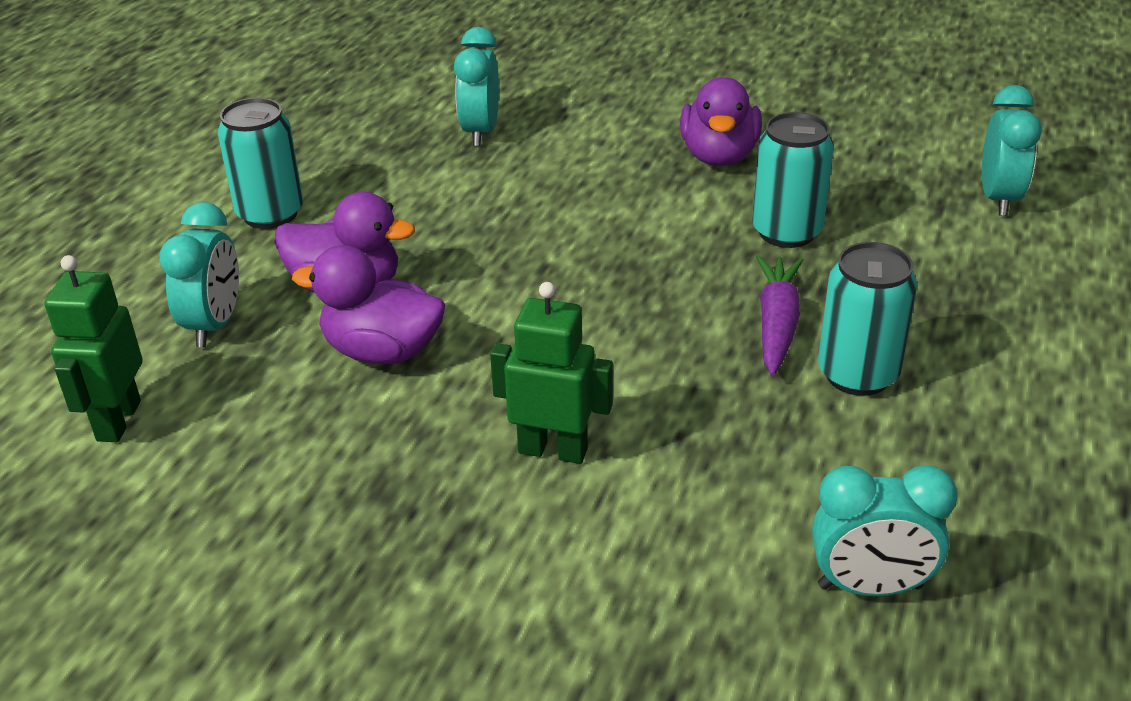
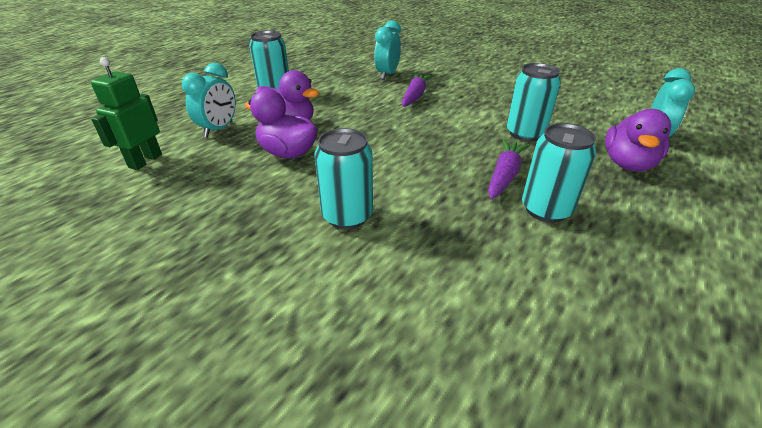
camera: 15 degrees right, 0 degrees up
green robot [490,282,613,464] -> turquoise can [314,128,373,229]
purple duck [680,77,762,166] -> purple duck moved to [605,109,671,171]
turquoise clock [812,465,958,596] -> none
none -> purple carrot [402,73,433,107]

